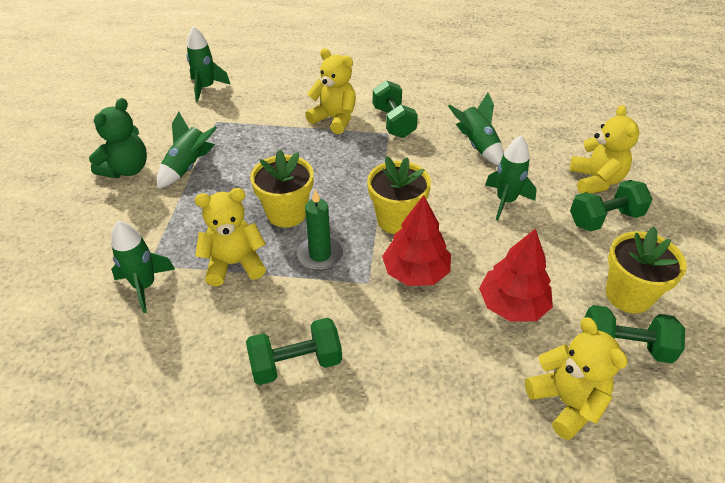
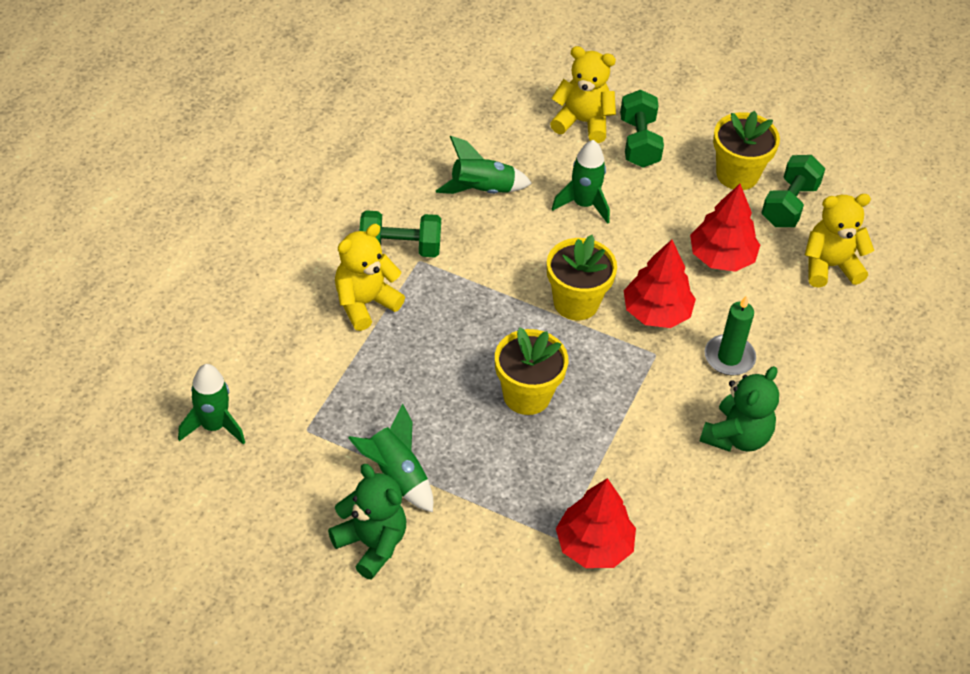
camera: 75 degrees left, 5 degrees up
green rocket [111,221,175,313] -> red tree [556,478,636,568]
yellow teddy bear [195,188,266,286] -> none
green dumbbell [246,318,342,385] -> green teddy bear [700,366,779,452]
green candle [297,189,344,271] -> green candle moved to [705,295,756,376]

